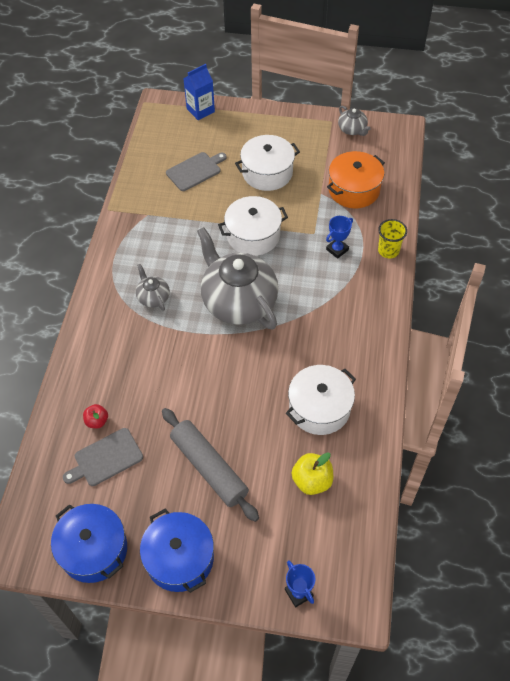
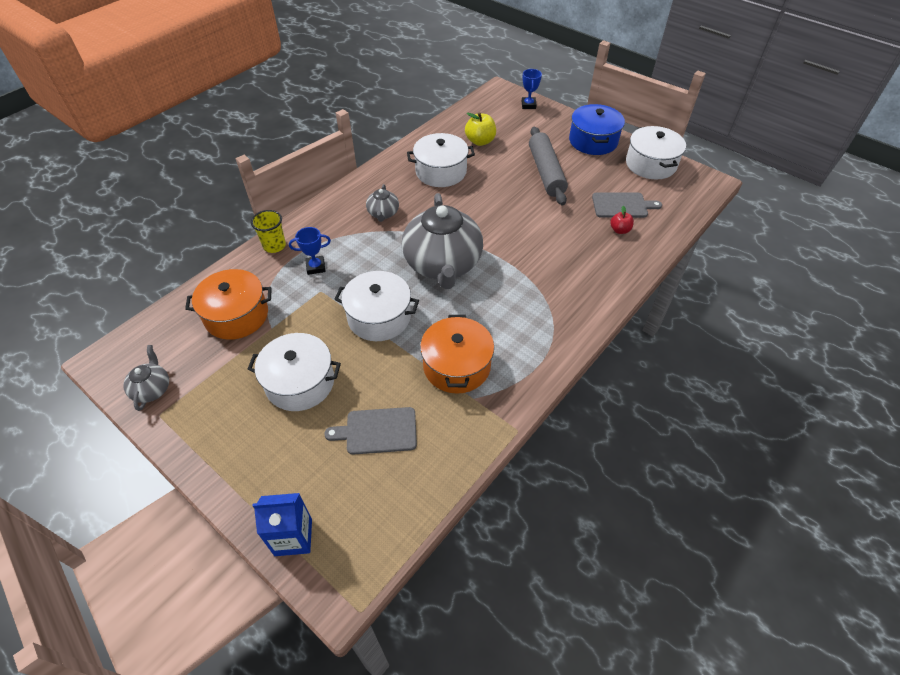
camera: 150 degrees left, 5 degrees down
blue pot [51,504,127,583] -> white pot [626,126,686,179]
grey teapot [136,264,170,311] -> grey teapot moved to [366,184,399,222]
none -> orange pot [420,315,494,394]

